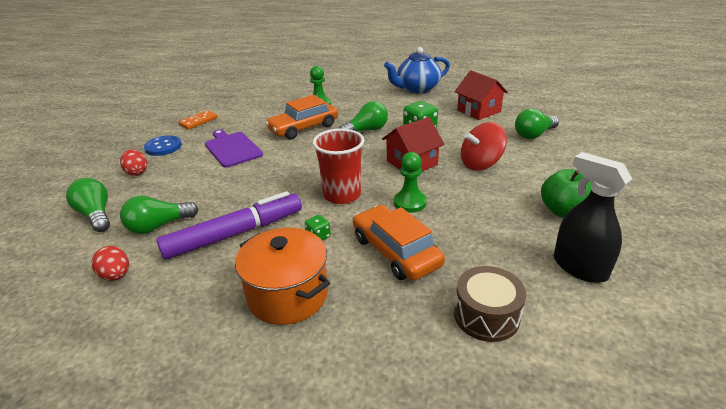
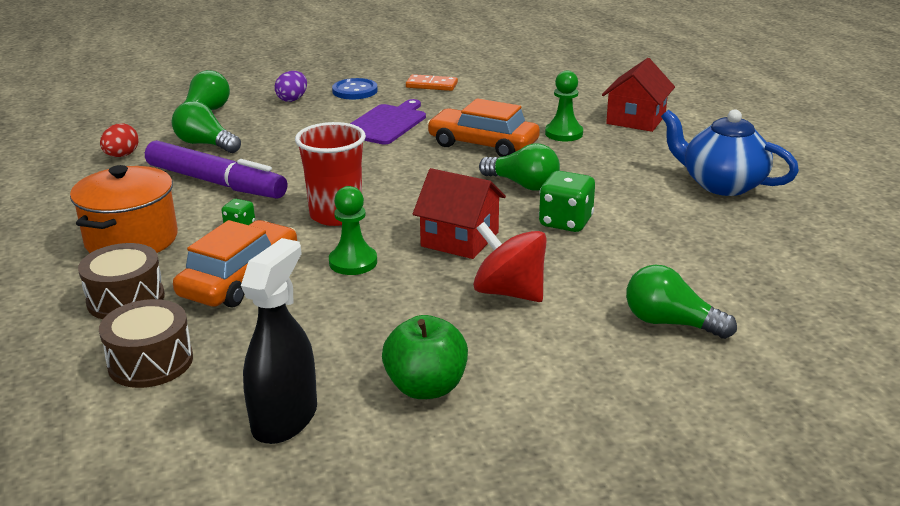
camera: 60 degrees right, 5 degrees down
red egg [120,149,147,176] -> purple egg [274,71,307,102]
red house [455,70,508,120] -> red house moved to [602,58,675,132]
none -> brown drum [78,243,165,319]

